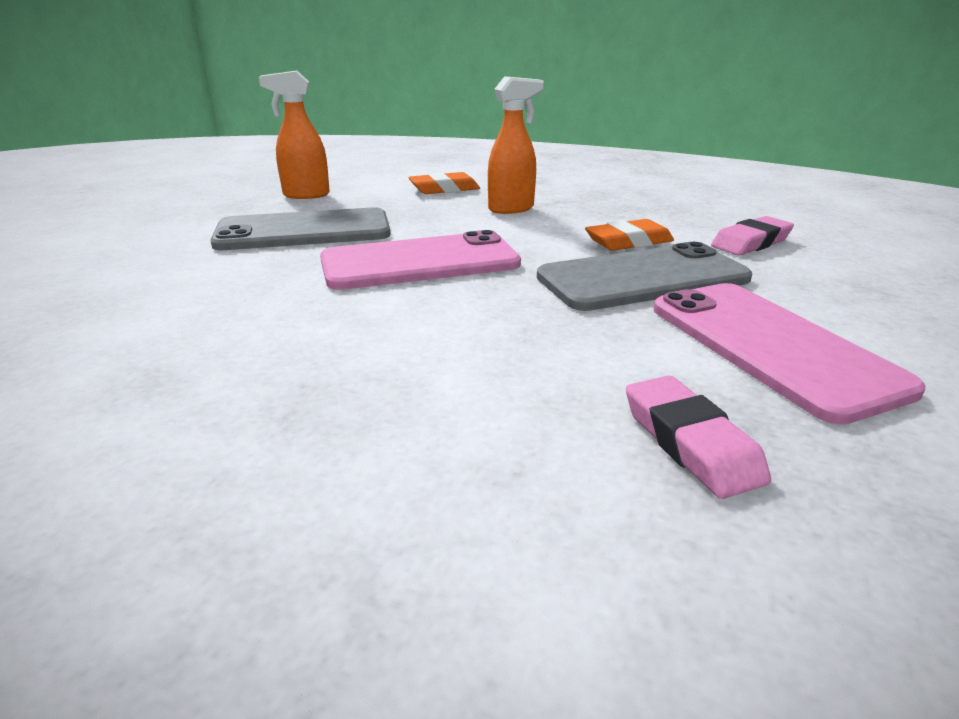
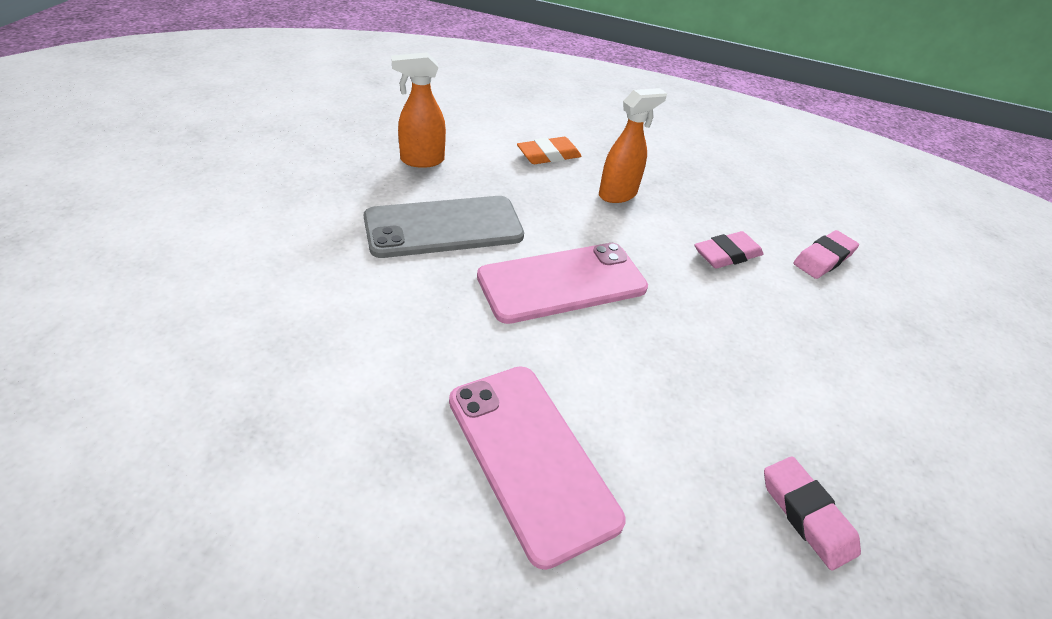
camera: 10 degrees left, 15 degrees up
grey phone [537,242,752,311] -> none
orange eraser [585,219,674,251] -> pink eraser [694,231,764,269]
pink phone [654,283,926,425] -> pink phone moved to [449,366,626,570]

